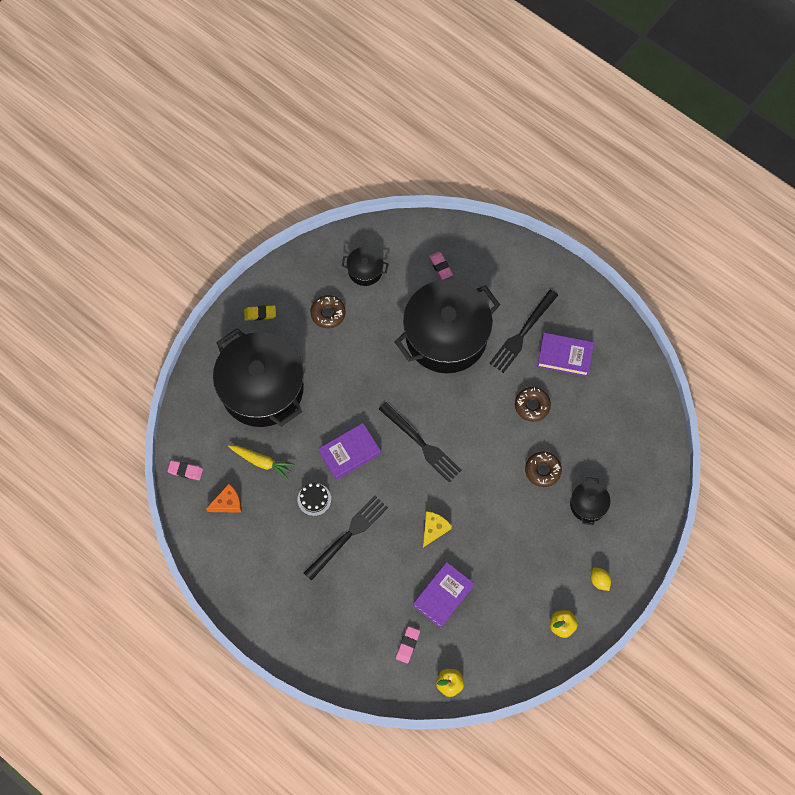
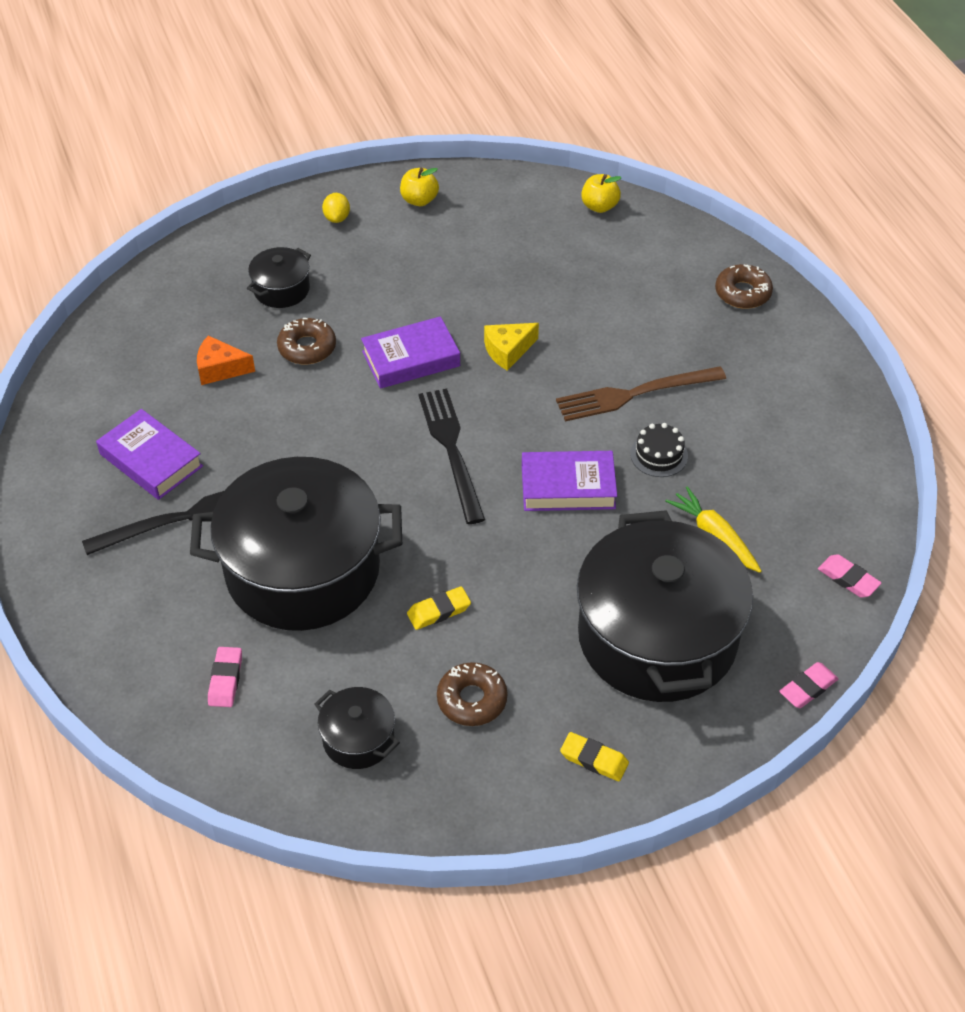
camera: 150 degrees left, 20 degrees down
orange cheese [206,483,242,513] -> orange cheese moved to [197,336,255,385]
black fork [304,496,388,581] -> brown fork [556,366,726,422]
pink eraser [396,626,420,664] -> pink eraser moved to [779,662,838,708]
purple book [413,562,474,628] -> purple book moved to [361,316,460,389]
brown donut [515,387,551,422] -> brown donut moved to [715,264,773,309]
none -> yellow eraser [407,586,471,630]

